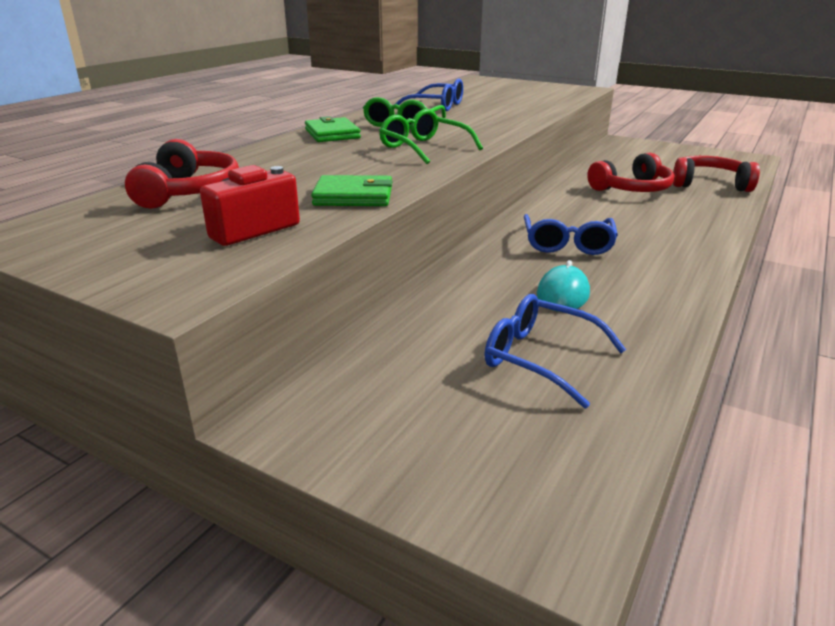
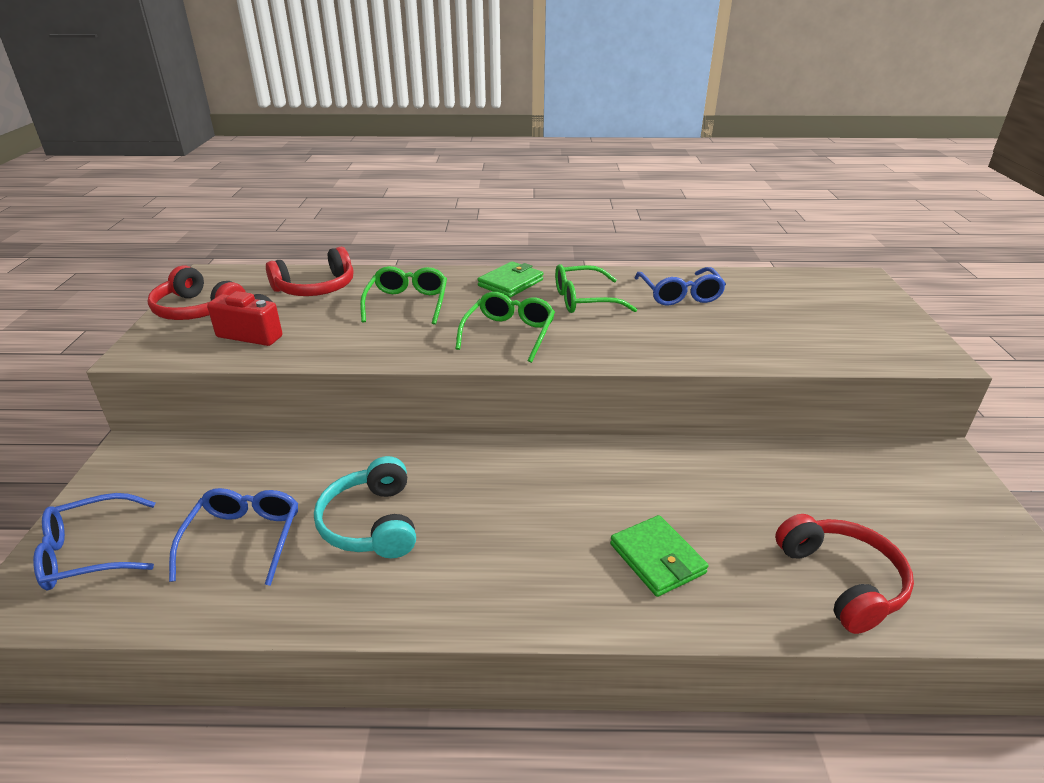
camera: 60 degrees right, 5 degrees up
green wallet [311,175,393,206] -> green wallet moved to [610,515,708,597]
blue glasses [524,214,618,255] -> blue glasses moved to [33,493,156,590]
turquoise mouse [537,260,590,311] -> turquoise headphones [314,456,416,558]
red headphones [587,152,674,192] -> red headphones moved to [148,265,245,320]
none -> green glasses [360,266,447,325]

